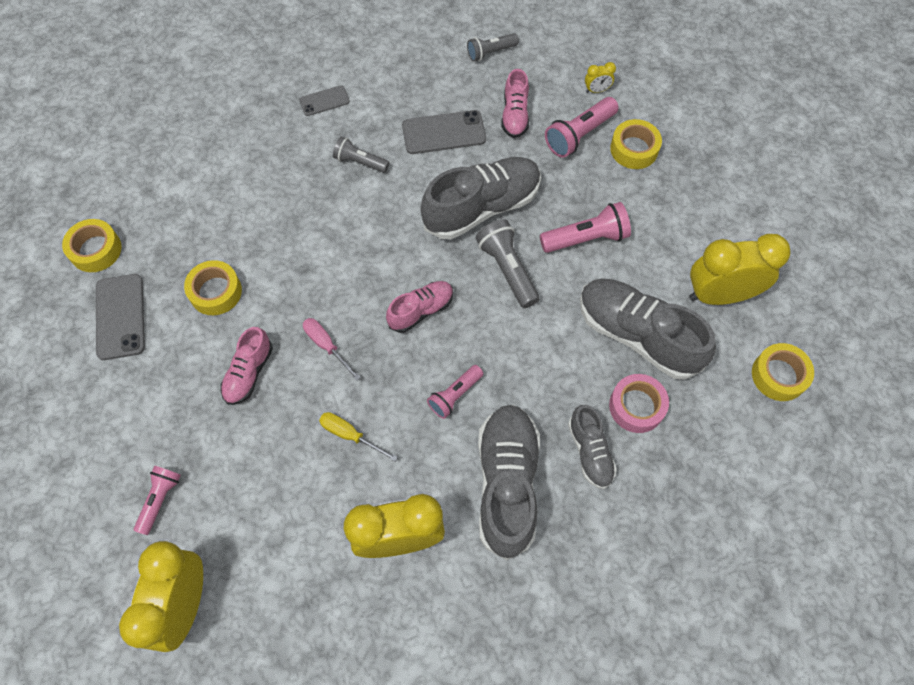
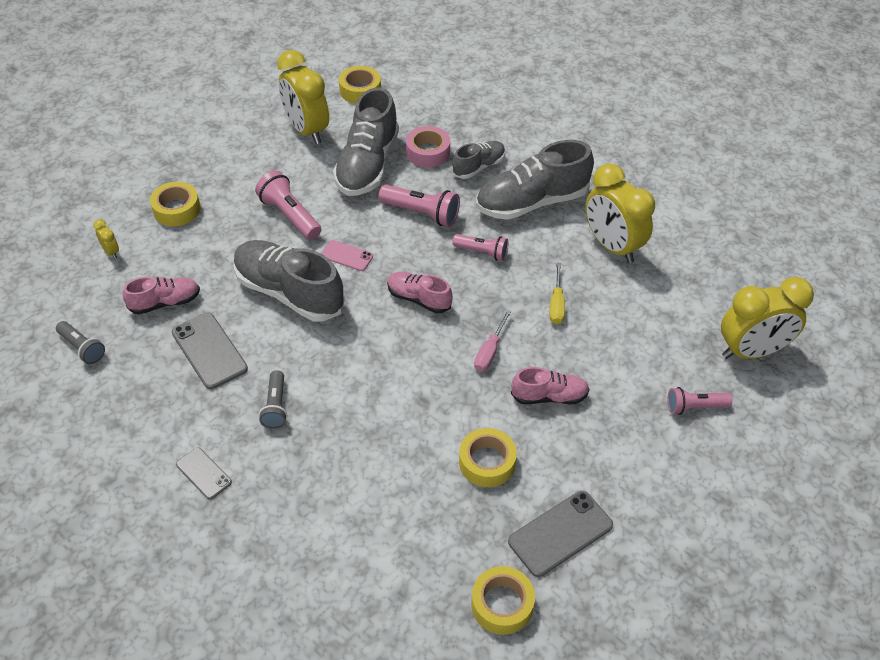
camera: 115 degrees left, 15 degrees down
grey flashlight [476,219,540,308] -> pink phone [321,240,373,271]
pink flashlight [545,97,618,158] -> pink flashlight moved to [379,185,460,227]

